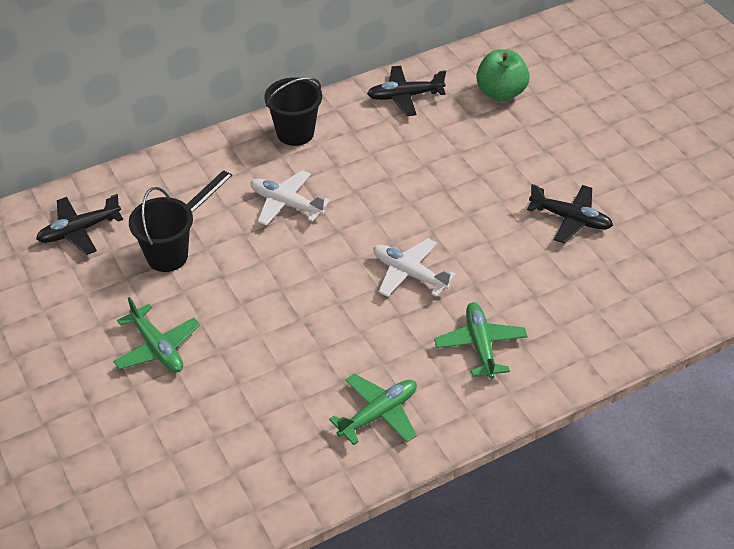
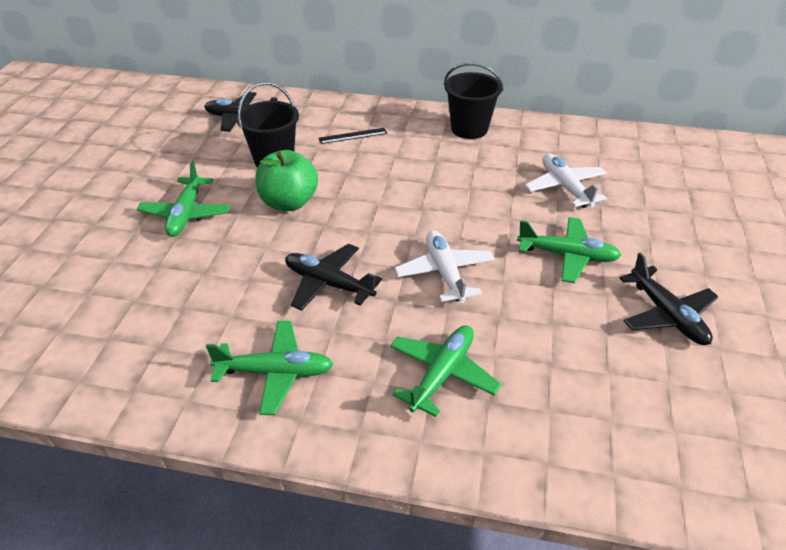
camera: 40 degrees right, 5 degrees down
white plane [251,170,330,226] -> white plane moved to [525,154,607,208]
black plane [367,66,446,116] -> black plane moved to [285,244,382,311]
green apple [476,49,530,101] -> green apple moved to [255,150,318,211]
none -> green plane [517,217,621,283]

